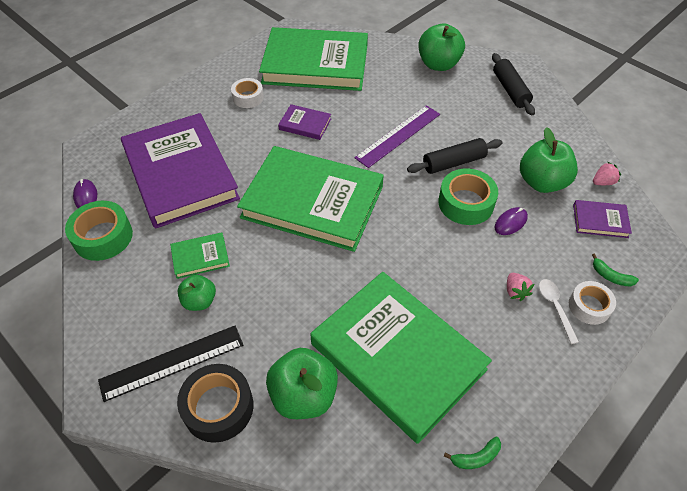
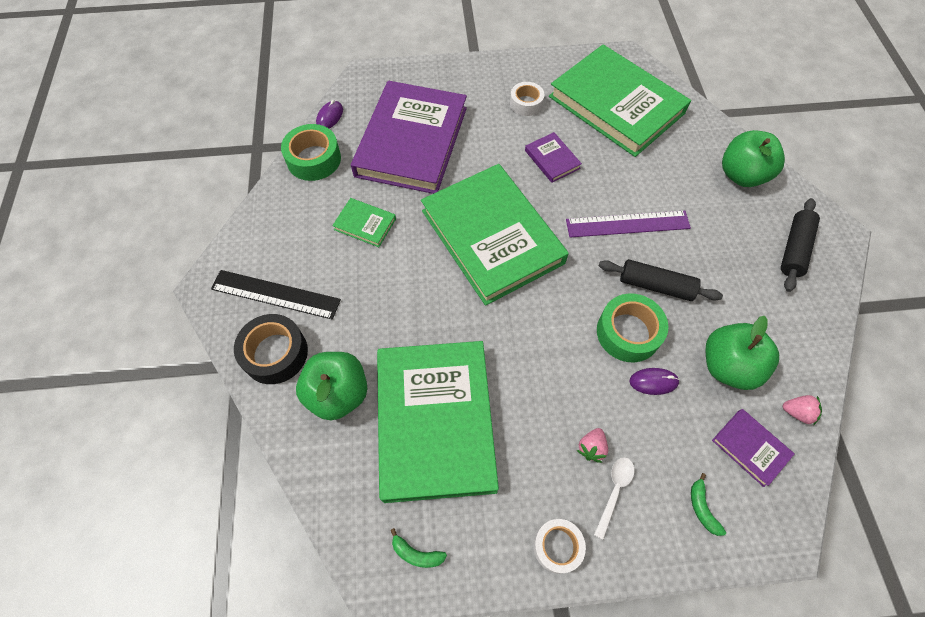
camera: 40 degrees right, 10 degrees up
green apple [178,275,216,311] -> none
white tape [569,281,616,325] -> white tape moved to [533,519,586,574]

